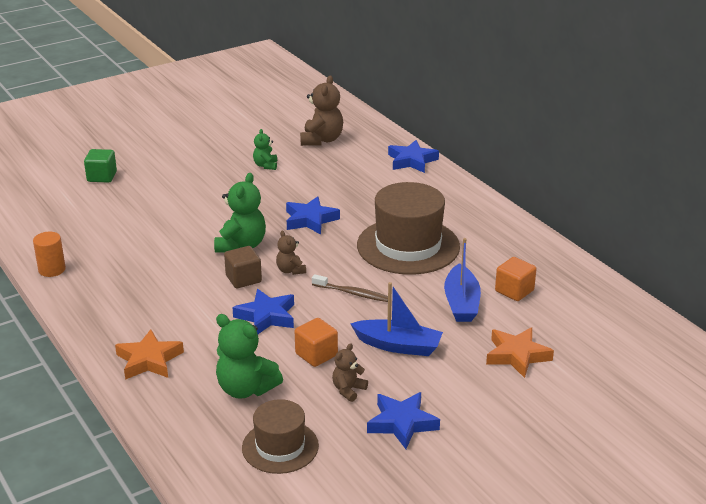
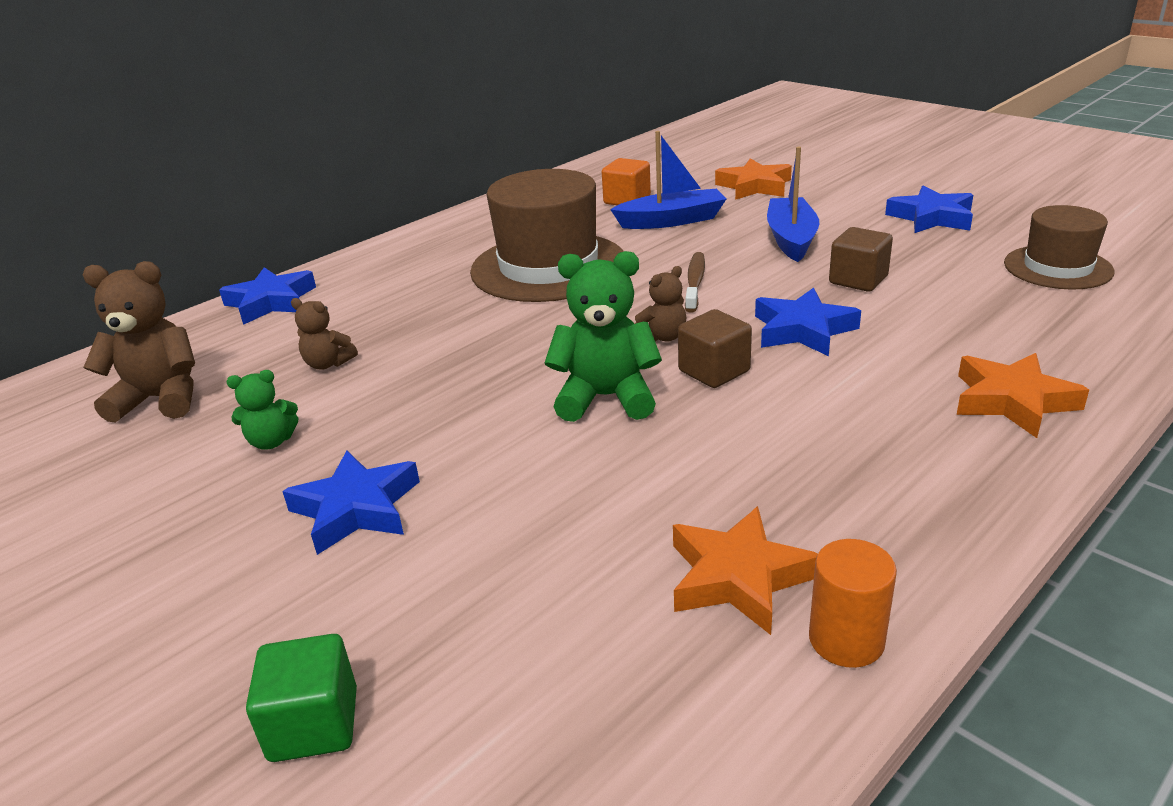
camera: 100 degrees left, 0 degrees up
green teddy bear [216,314,283,399] -> none
blue star [286,196,340,235] -> blue star moved to [282,450,420,555]
orange cube [295,318,338,367] -> brown cube [829,227,893,292]
brown teddy bear [332,343,368,402] -> brown teddy bear moved to [291,298,358,370]
none -> orange star [673,506,818,635]

